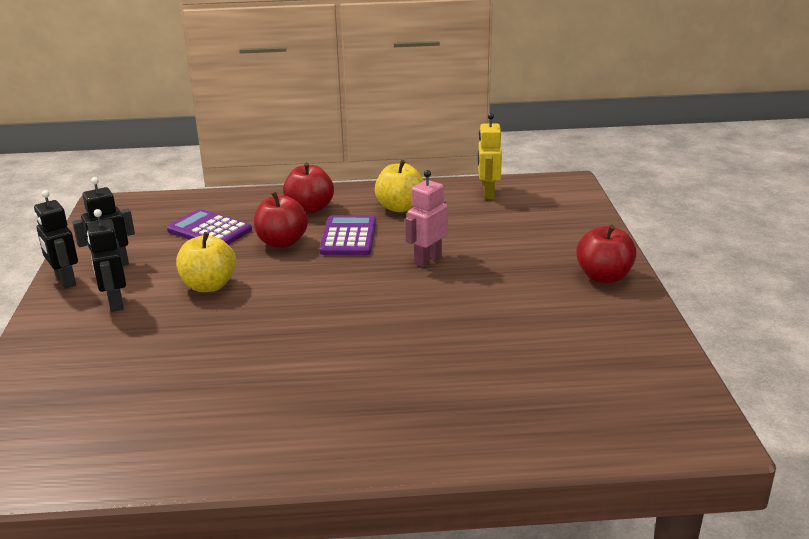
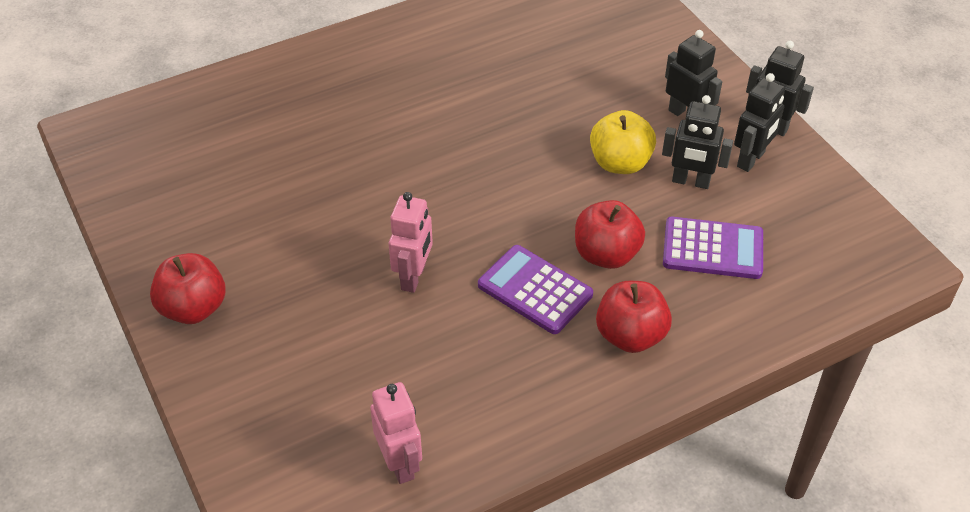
camera: 155 degrees right, 20 degrees up
purple calculator [319,215,376,255] -> purple calculator turned 150 degrees clockwise [478,245,593,334]
yellow apple [375,160,424,212] -> none
yellow robot [478,113,502,199] -> pink robot [370,382,422,484]
none -> black robot [662,95,733,189]

